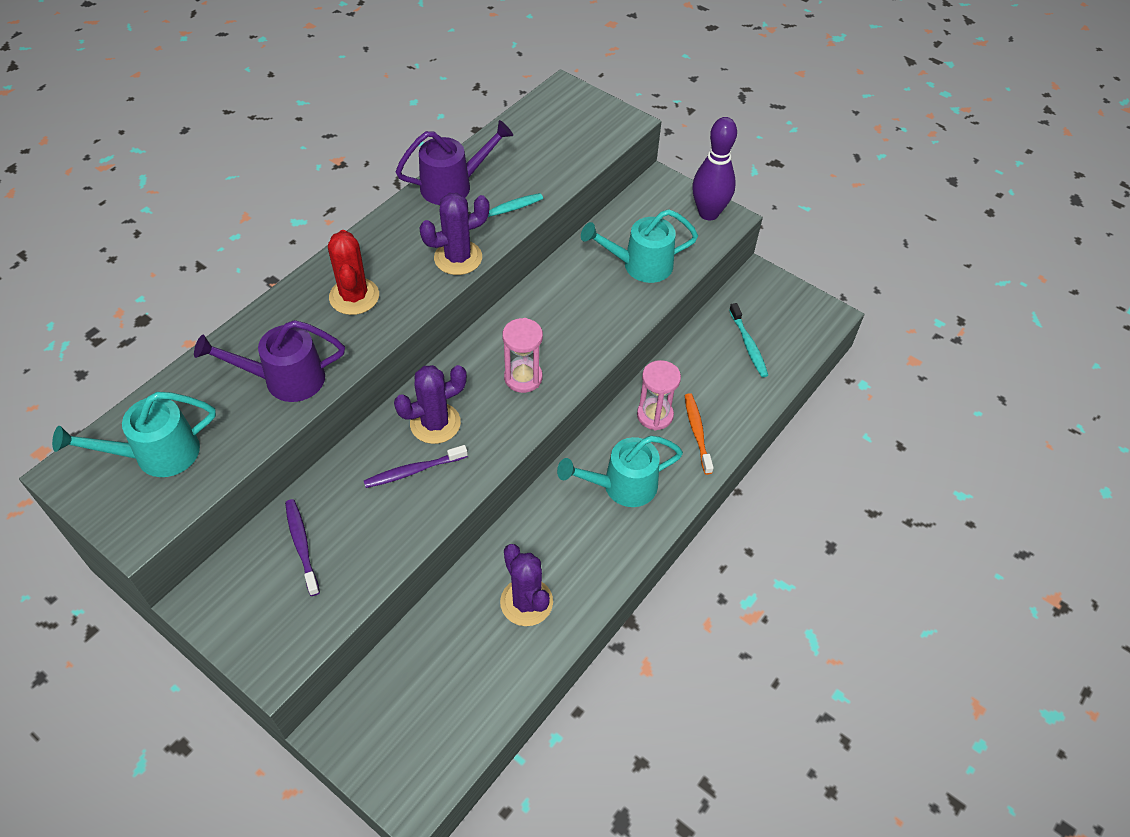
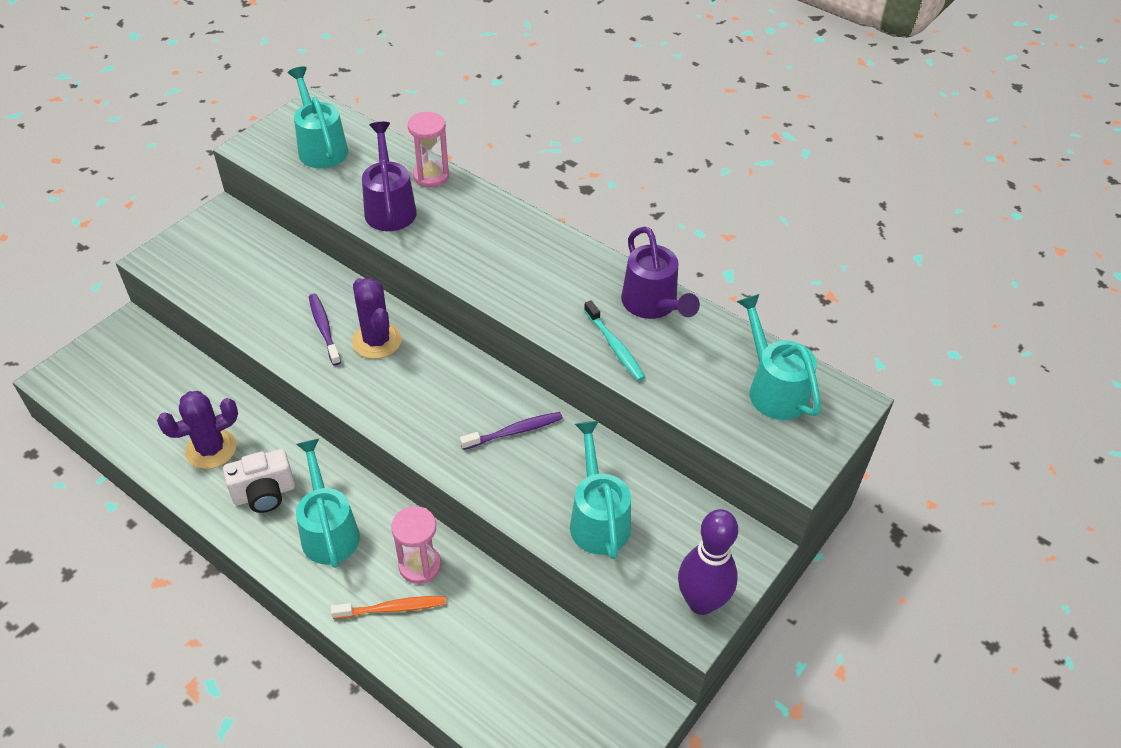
camera: 90 degrees right, 5 degrees down
purple toothbrush [285,499,320,596] -> purple toothbrush moved to [460,412,563,450]
red cactus [328,230,379,315] -> none
purple cactus [419,193,490,275] -> none
pink hourglass [502,318,543,393] -> pink hourglass moved to [408,112,449,188]
turquoise toothbrush [729,303,768,377] -> none
none -> white camera [223,449,295,513]
none -> turquoise watering can [736,294,821,420]

